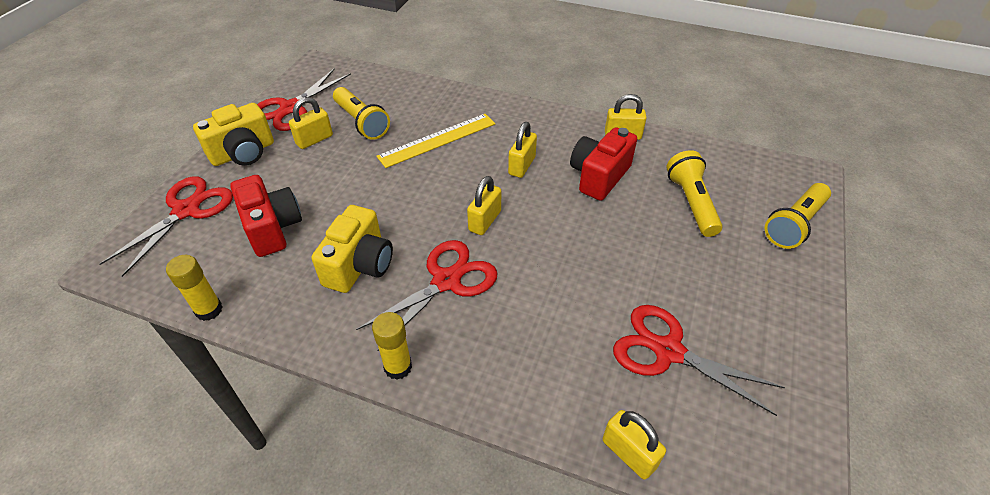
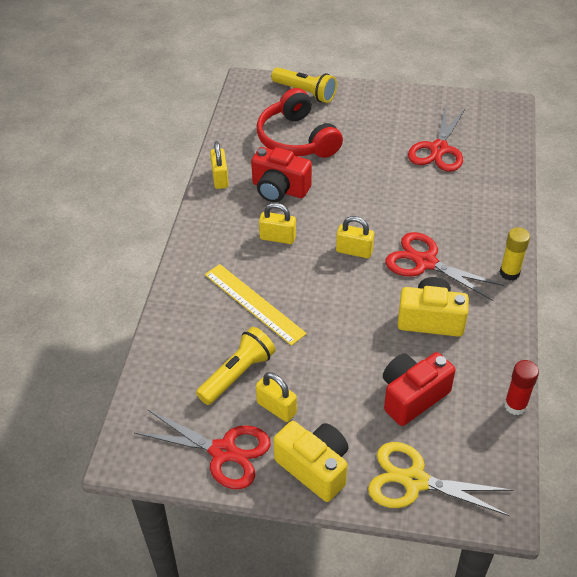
camera: 100 degrees left, 0 degrees up
red scissors [100,176,233,277] -> yellow scissors [368,442,513,516]
yellow glue stick [166,255,223,321] -> red glue stick [504,360,539,415]
yellow padlock [603,410,666,480] -> none
yellow flashlight [666,150,723,237] -> red headphones [257,88,343,158]

